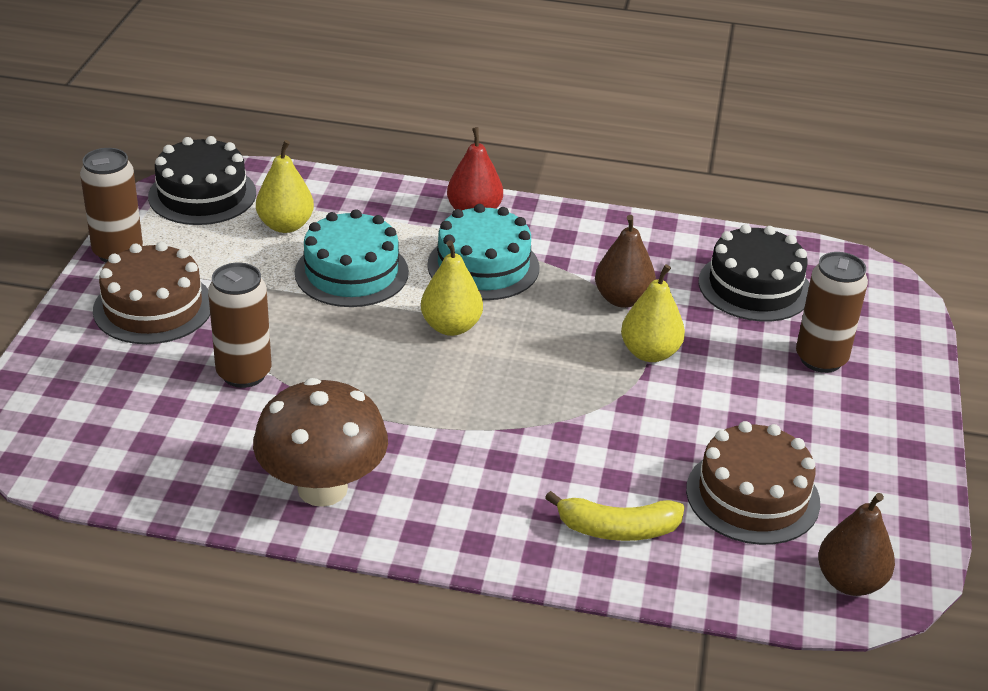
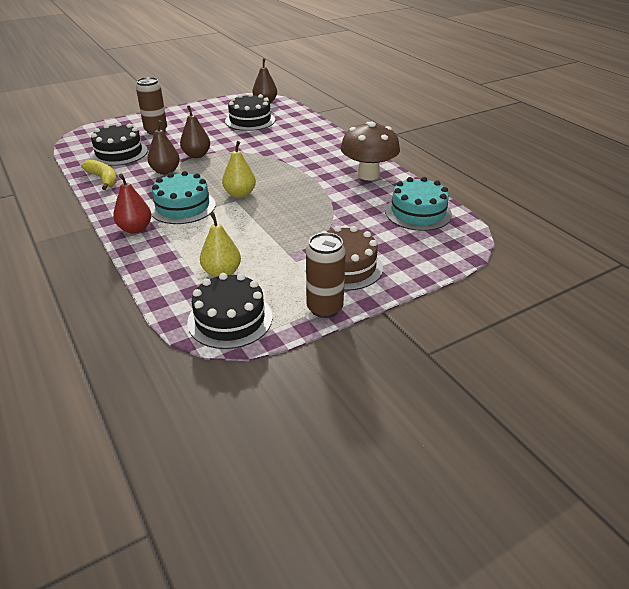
camera: 130 degrees left, 0 degrees up
brown can [208,263,271,388] -> none
turquoise cake [295,209,409,307] -> turquoise cake moved to [385,177,452,231]
yellow banana [545,491,685,541] -> yellow banana moved to [81,159,117,190]
yellow pear [621,264,685,362] -> brown pear [180,106,210,158]
brown cake [686,421,820,545] -> black cake [225,93,275,131]

